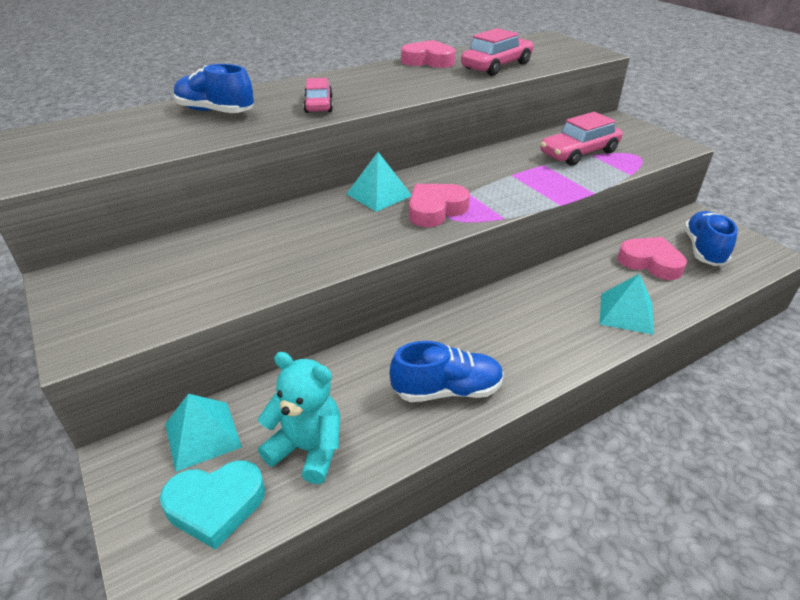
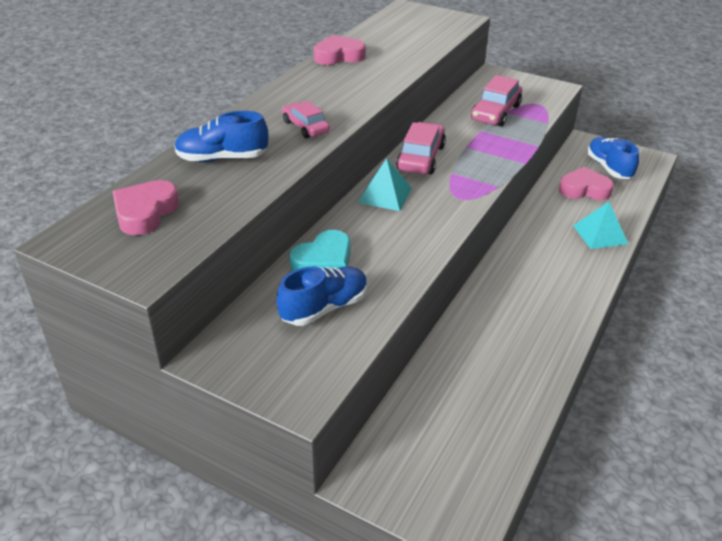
camera: 30 degrees left, 0 degrees up
turquoise heart [160,460,265,550] -> turquoise heart moved to [290,230,350,271]
turquoise pyramid [165,394,242,472] -> none
turquoise teddy bear [258,352,340,484] -> none
blue shoe [390,341,504,402] -> blue shoe moved to [277,267,368,326]
pink heart [409,184,470,227] -> pink heart moved to [113,180,179,235]
pink car [461,28,533,76] -> pink car moved to [396,122,446,174]

